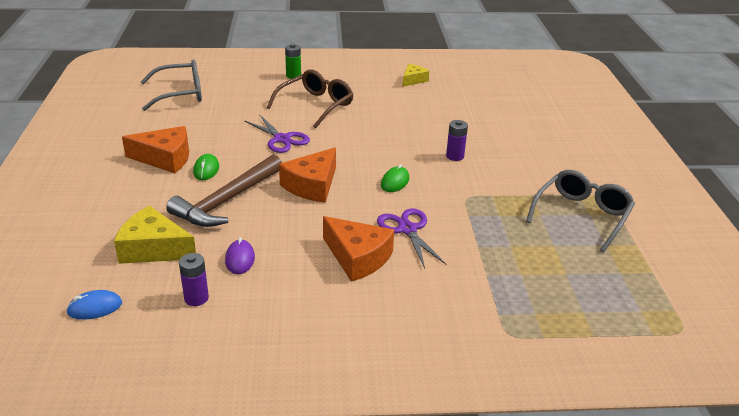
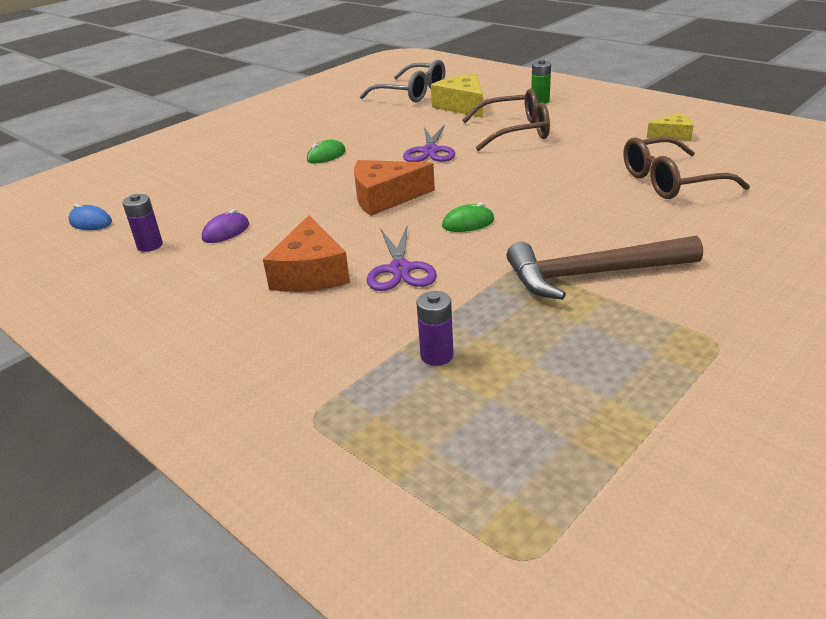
camera: 50 degrees right, 0 degrees up
yellow cheese [114,206,196,264] -> yellow cheese moved to [431,74,483,118]
orange cheese [122,126,189,173] -> none
brown hammer [166,155,282,227] -> brown hammer moved to [506,236,703,300]
purple scissors [377,208,447,268] -> purple scissors turned 150 degrees clockwise [367,225,437,291]
purple battery [446,120,468,161] -> purple battery moved to [417,291,454,366]
grey glasses [526,170,635,252] -> none
none -> brown glasses [623,137,750,199]

